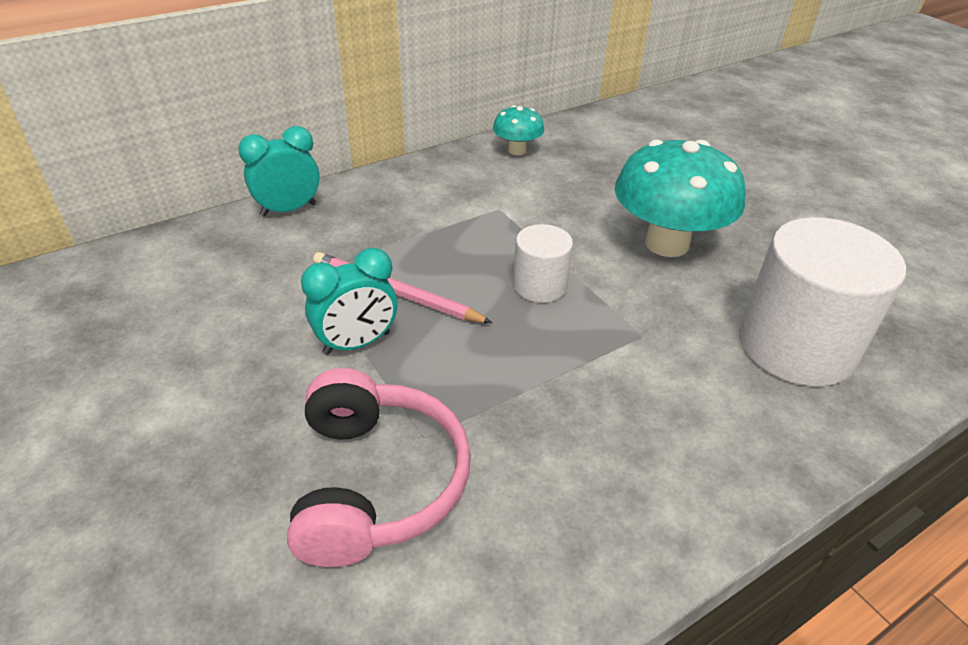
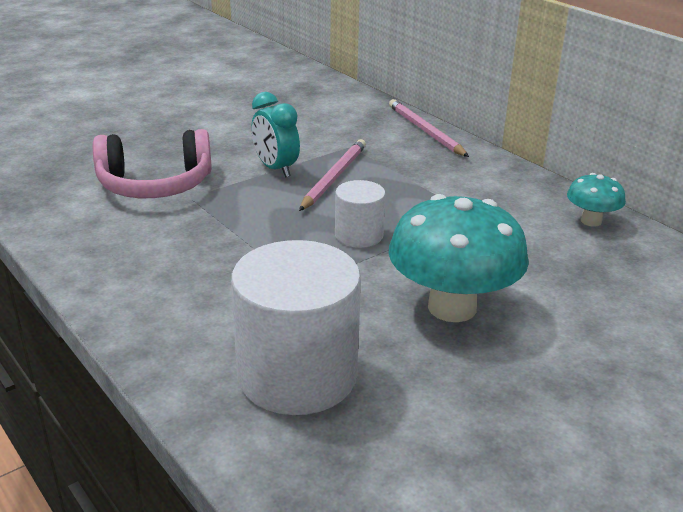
camera: 85 degrees right, 10 degrees down
turquoise clock [238,126,320,217] -> pink pencil [389,99,469,157]

